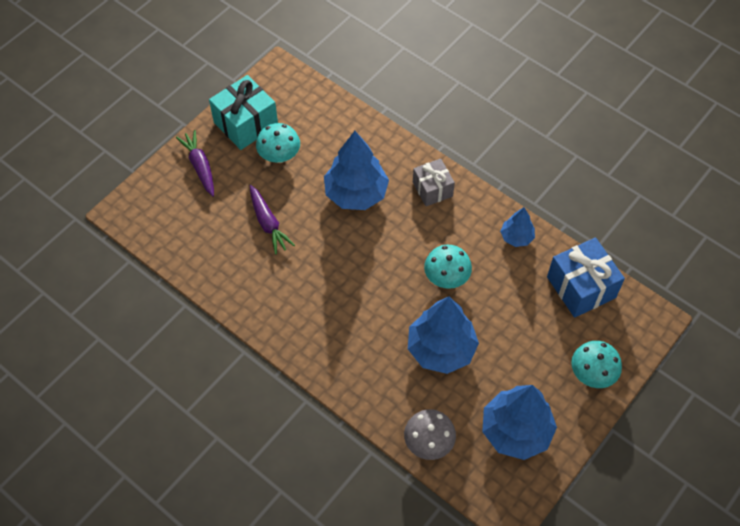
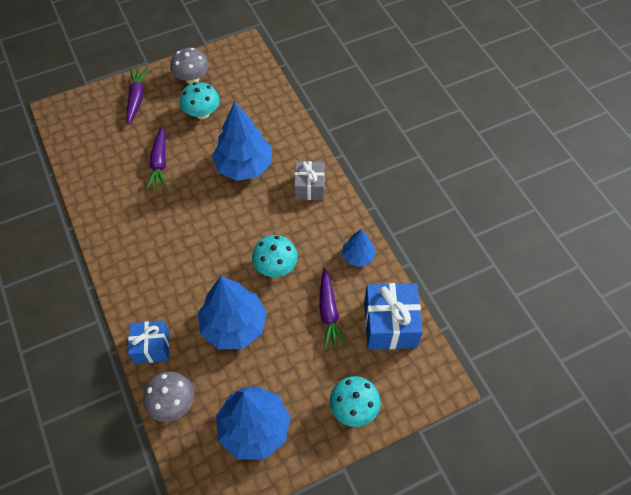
camera: 25 degrees right, 0 degrees up
turquoise gift [209,75,278,150] -> grey mushroom [170,48,209,84]
none -> blue gift [128,320,169,364]
none -> purple carrot [319,268,347,349]

